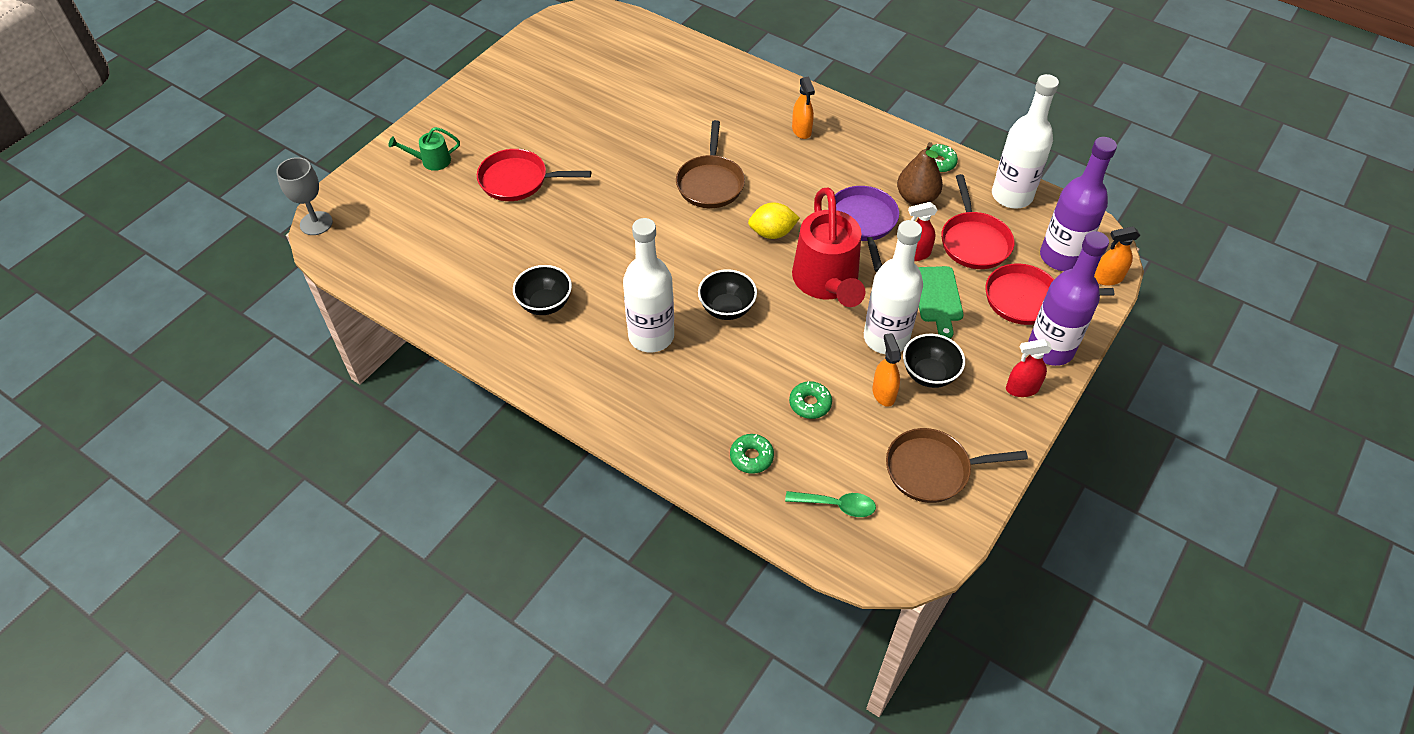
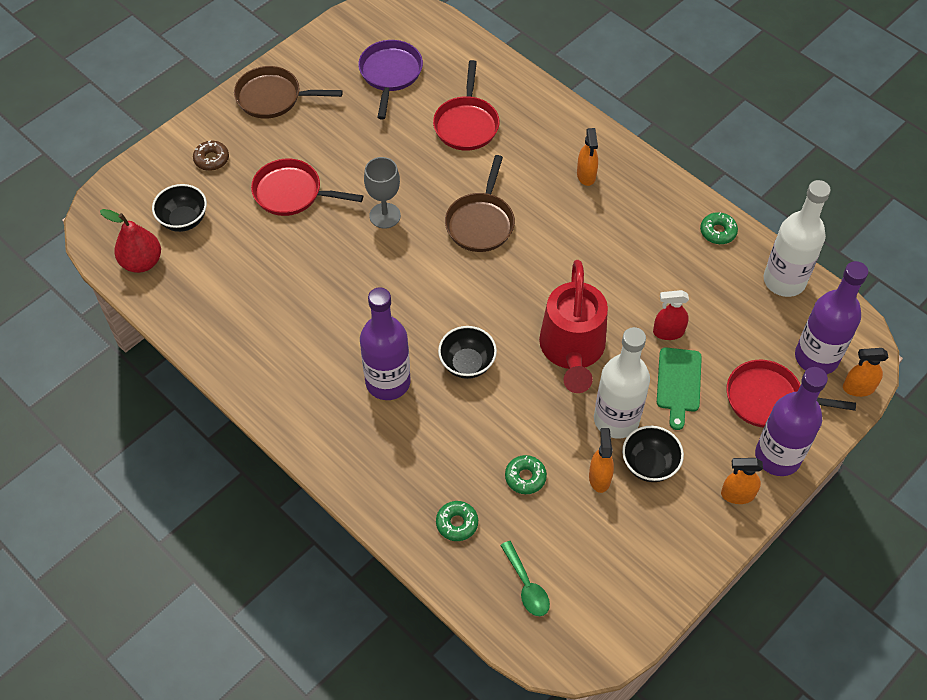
camera: 10 degrees right, 5 degrees up
grey goblet [276,157,333,235] -> grey goblet moved to [364,157,401,229]
green watering can [388,127,460,171] -> brown donut [193,141,229,171]
black bowl [513,265,572,315] -> black bowl moved to [152,184,207,232]
white bottle [623,218,674,352] -> purple bottle [360,287,411,400]
yellow lemon [748,202,800,239] -> none
green spoon [785,491,876,517] -> green spoon turned 45 degrees clockwise [500,541,550,616]
purple pan [835,186,899,272] -> purple pan moved to [358,40,423,119]
brown pan [886,428,1028,503] -> brown pan moved to [234,66,343,119]
brown pear [897,142,943,205] -> none
red pan [941,174,1014,269] -> red pan moved to [433,60,500,151]
red spray bottle [1006,339,1052,397] -> orange spray bottle [721,458,763,504]
none -> red pear [100,209,161,273]

